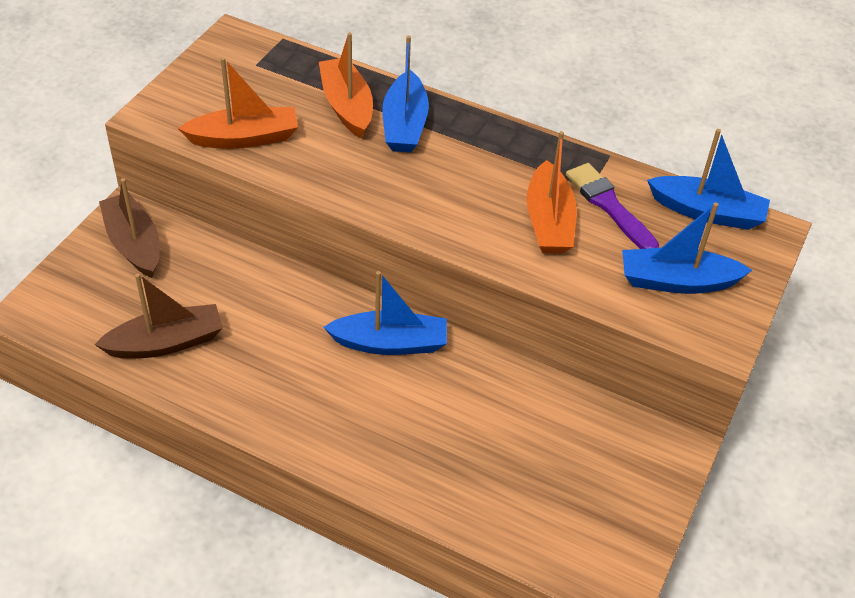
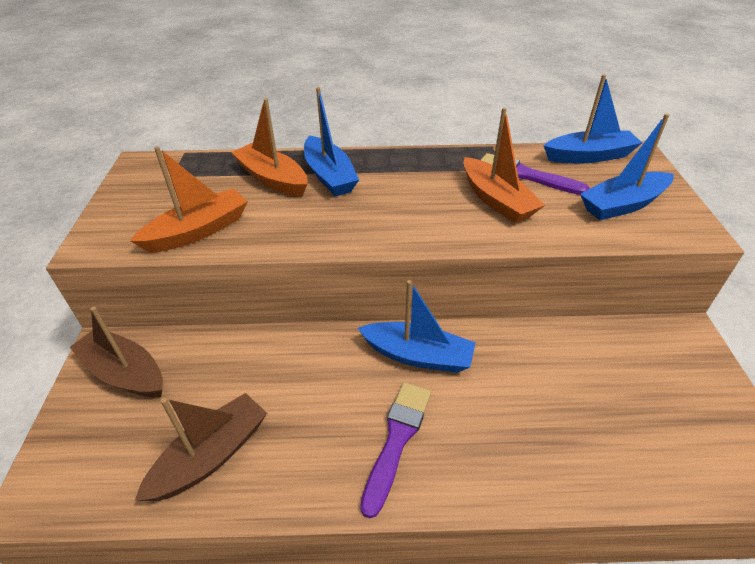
camera: 25 degrees left, 5 degrees down
blue boat [323,271,447,355] -> blue boat turned 45 degrees clockwise [358,280,476,373]
none -> purple brush [360,382,431,518]

